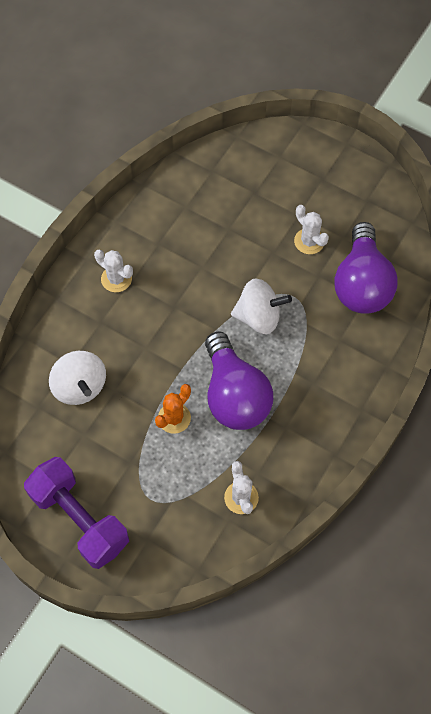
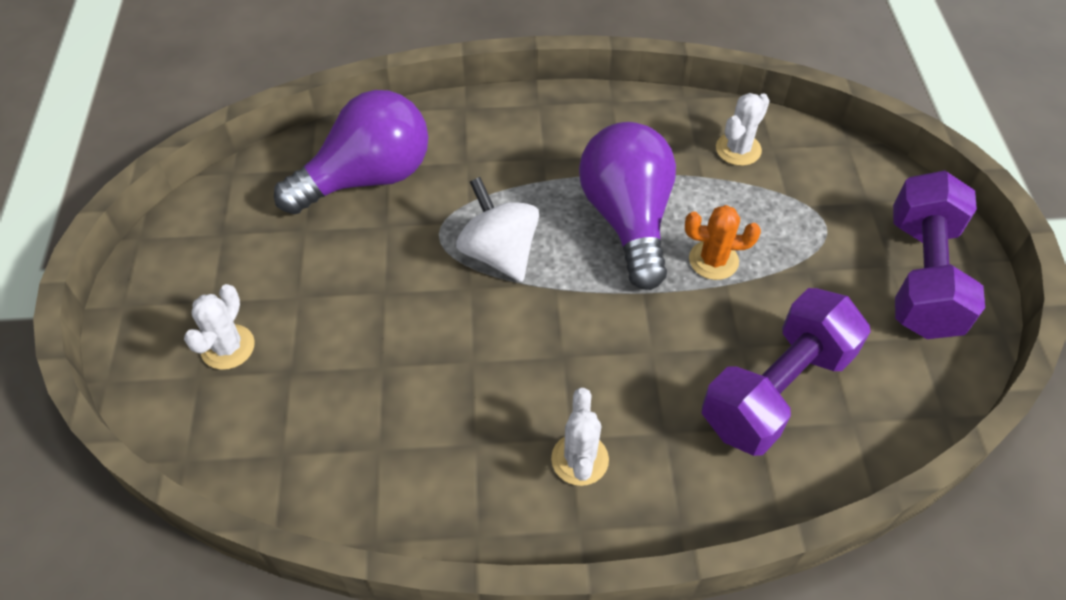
camera: 125 degrees left, 10 degrees down
white spinning top [49,351,106,405] -> purple dumbbell [702,288,871,456]
purple light bulb [205,332,273,430] -> purple light bulb turned 45 degrees counterclockwise [579,122,676,290]
white cactus [294,205,329,254] -> white cactus moved to [184,284,255,370]

